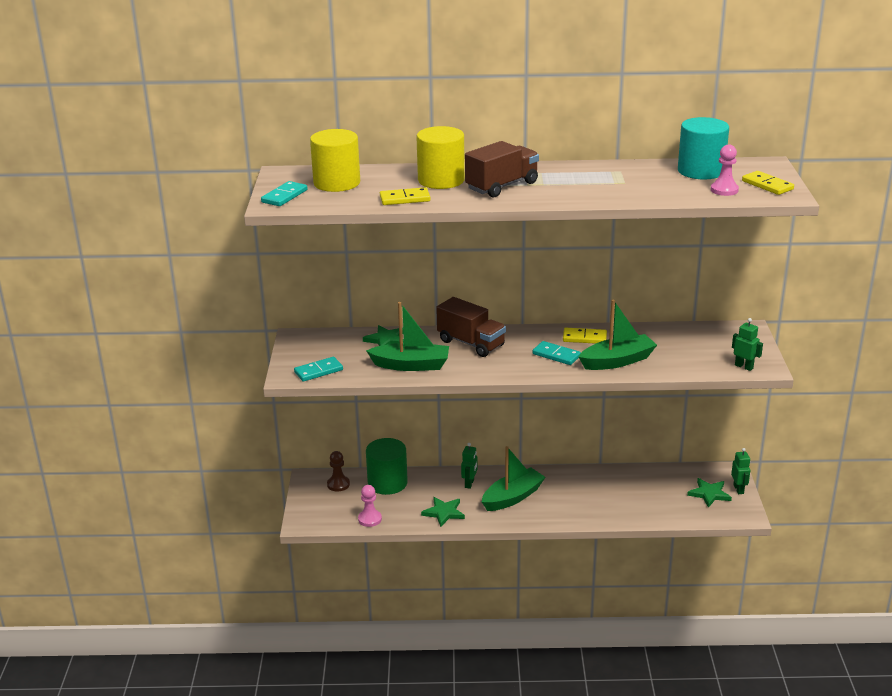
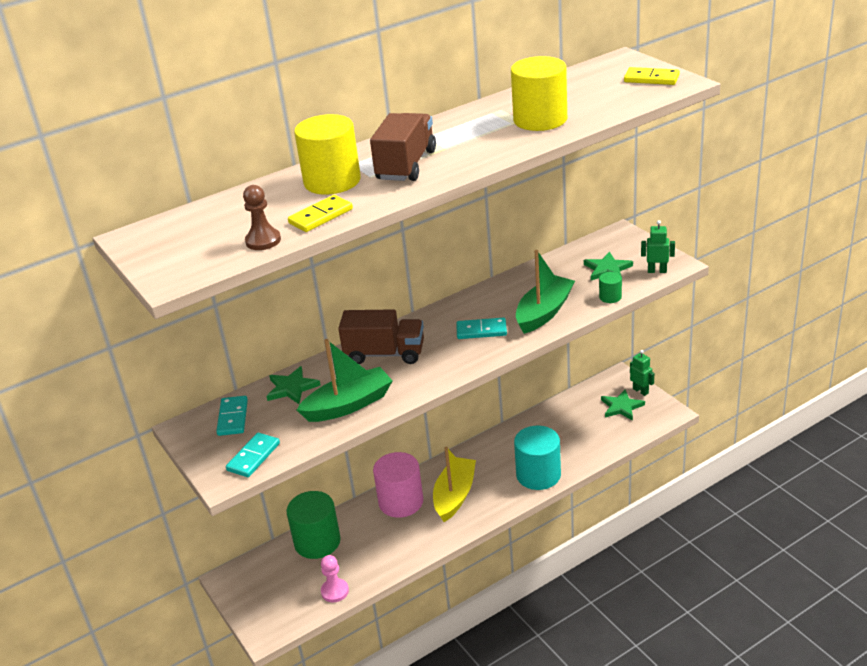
camera: 30 degrees left, 5 degrees up
turquoise domino [261,181,307,206] -> turquoise domino moved to [216,396,248,436]
yellow cylinder [310,129,360,192] -> yellow cylinder moved to [511,56,567,131]
brown pawn [327,451,350,492] -> brown pawn moved to [243,185,281,250]
green star [421,497,465,527] -> green star moved to [584,252,633,280]
green robot [461,443,478,489] -> pink cylinder [373,452,423,518]
green boat [482,446,546,511] -> yellow boat [433,447,476,522]
yellow domino [563,328,607,344] -> none
turquoise cylinder [678,117,729,180] -> turquoise cylinder moved to [514,426,561,490]
pink pawn [711,144,739,196] -> none
none -> green cylinder [599,272,622,303]

